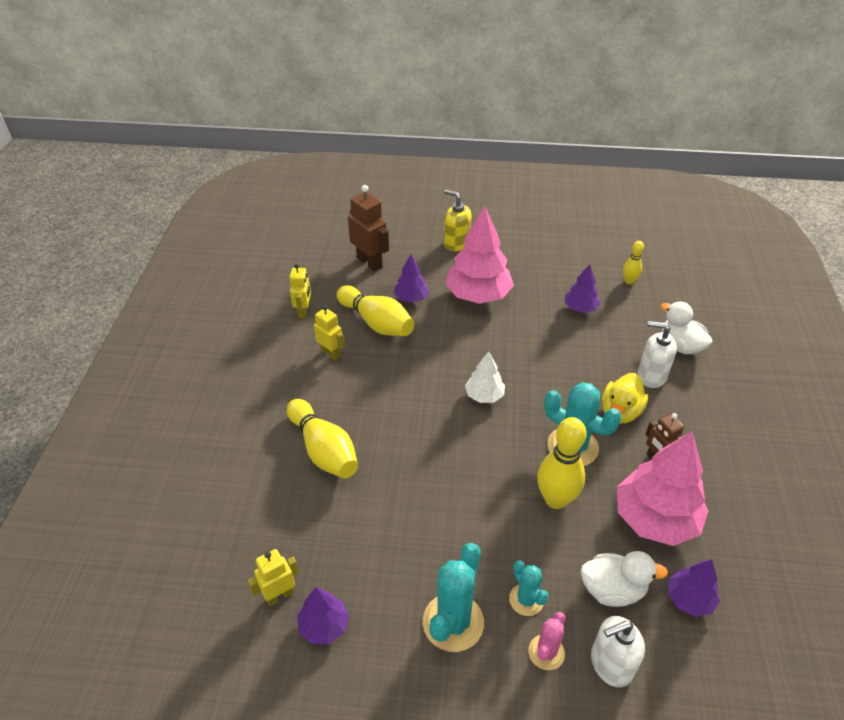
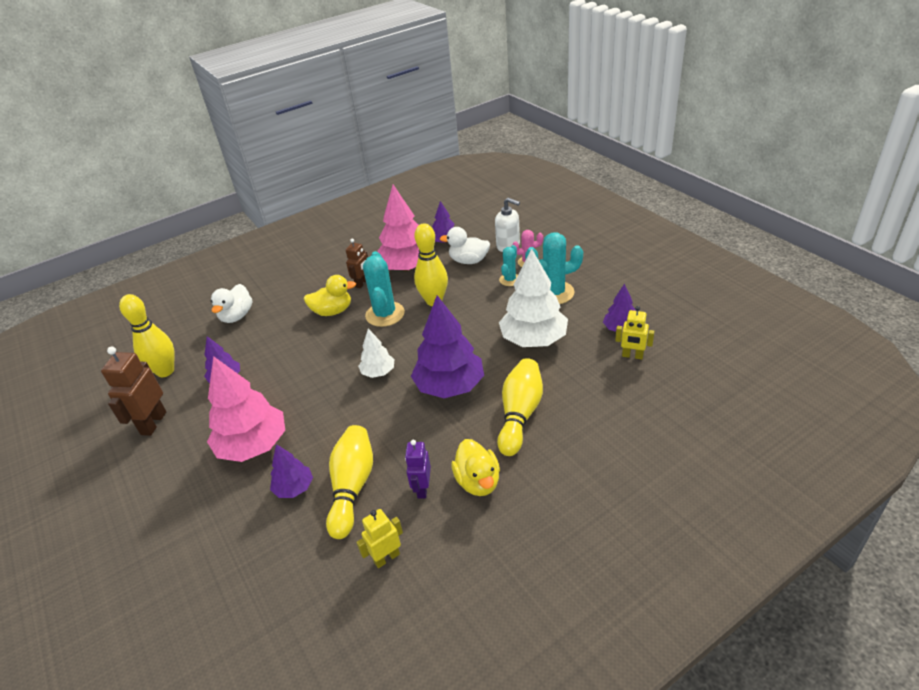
camera: 125 degrees left, 5 degrees down
yellow robot [314,305,345,360] -> purple robot [405,440,431,499]
brown robot [348,185,389,272] -> brown robot moved to [101,346,166,436]
yellow soap dispenser [444,189,472,251] -> none
white duck [581,551,668,607] -> white duck turned 45 degrees counterclockwise [440,227,490,264]
yellow bowling pin [623,241,644,284] -> yellow bowling pin [119,294,175,377], size x1.89
white soap dispenser [638,321,677,388] -> none
none -> purple tree [411,295,484,398]
none -> yellow duck [451,439,500,496]
none -> white tree [499,249,568,347]

